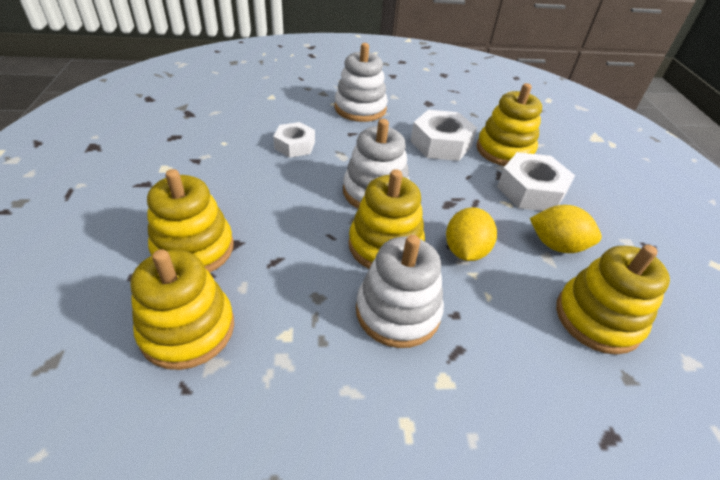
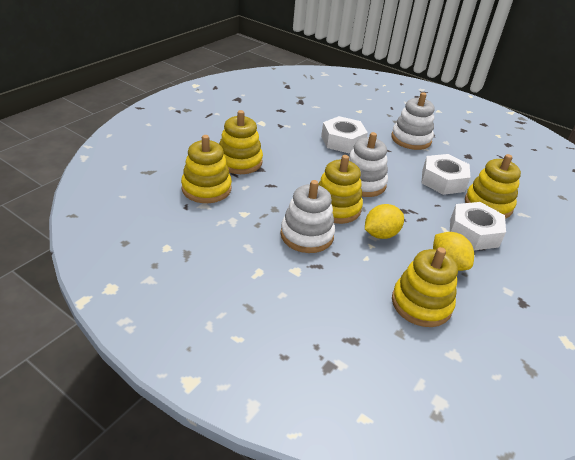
camera: 40 degrees right, 5 degrees down
white nut [273,122,315,158] -> white nut [321,116,368,153], size x1.54

